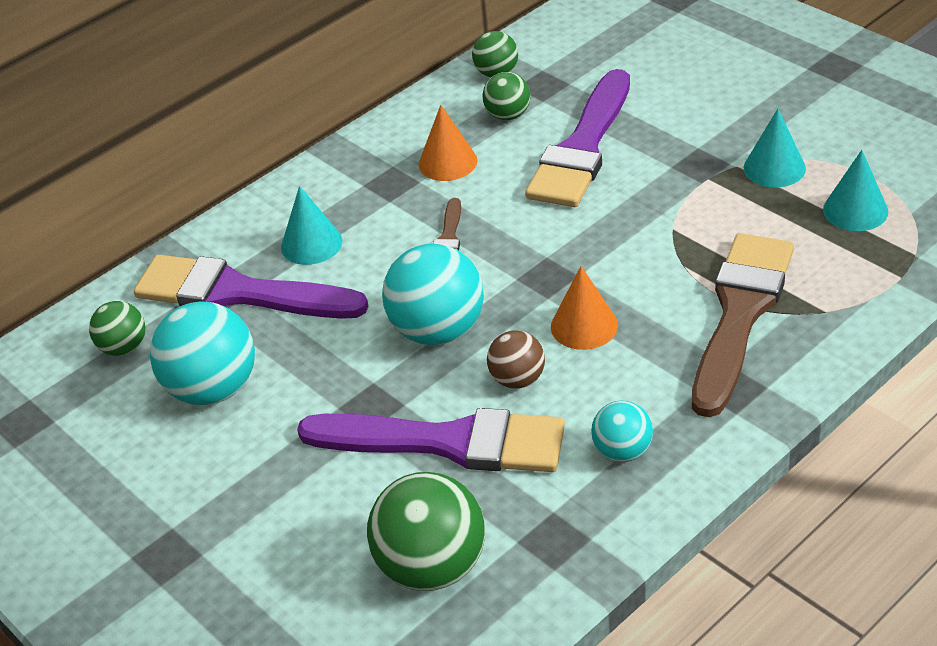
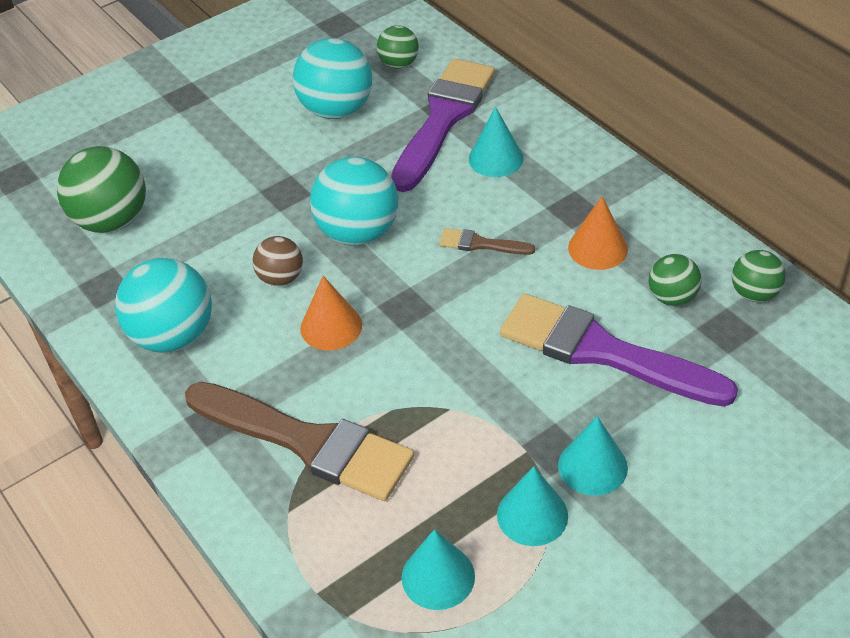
camera: 95 degrees right, 5 degrees up
purple brush [297,408,565,472] -> none
turquoise ball [591,401,653,462] -> turquoise ball [115,258,212,352], size x1.80
none -> turquoise cone [558,416,628,496]

